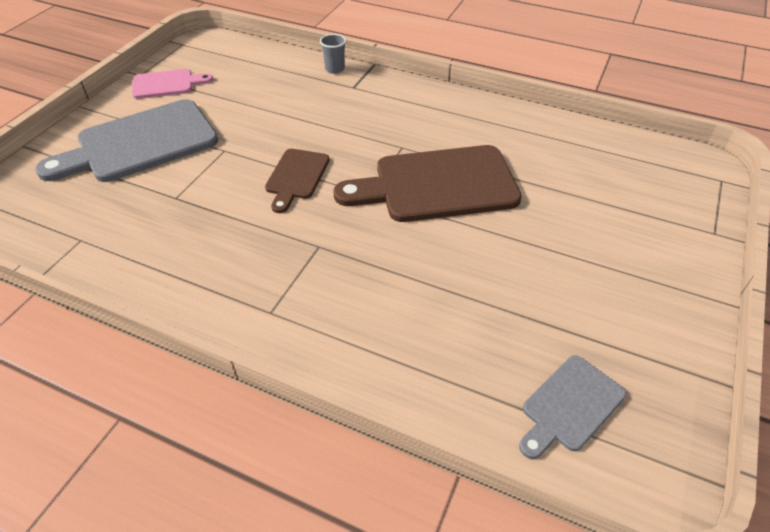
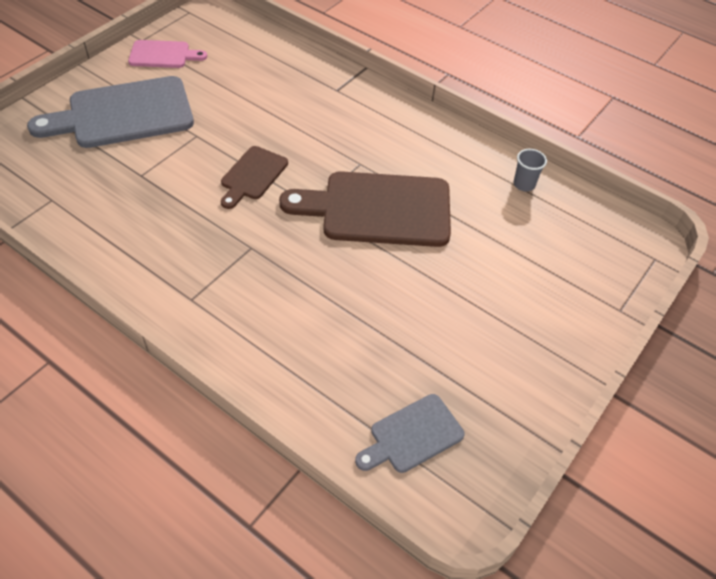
camera: 10 degrees right, 5 degrees up
grey cup [320,34,346,74] -> grey cup moved to [513,149,547,191]

